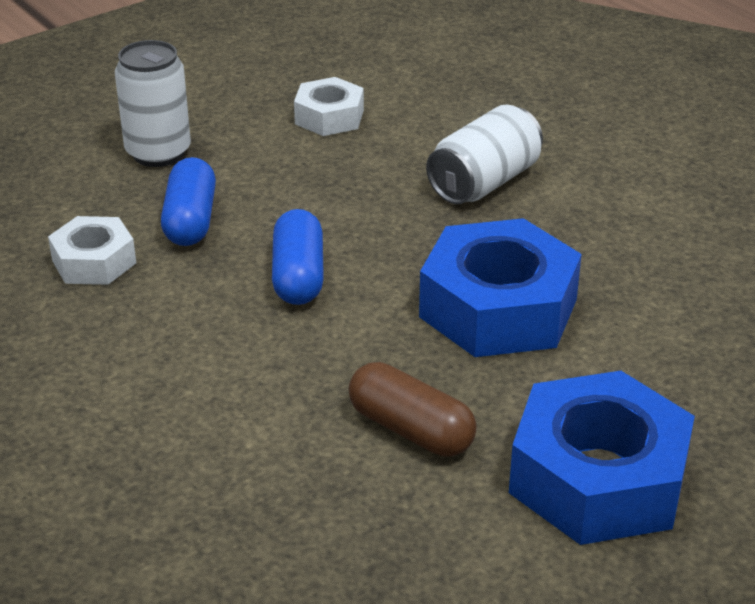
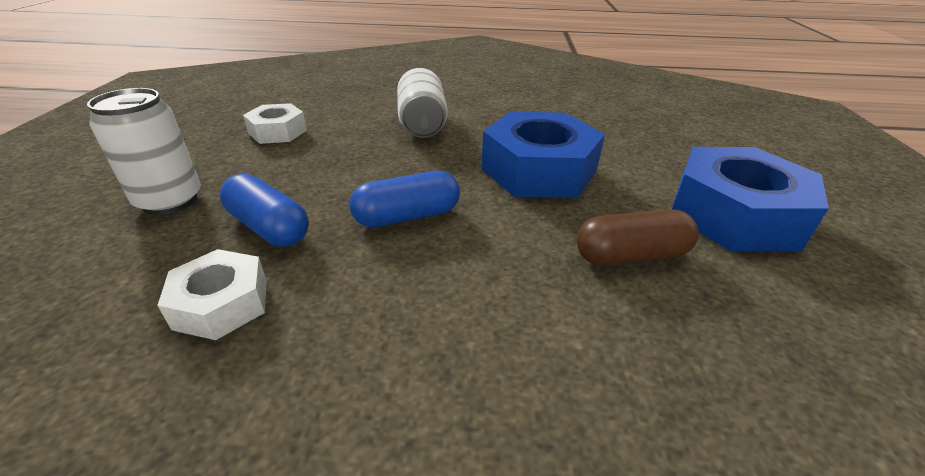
camera: 50 degrees left, 0 degrees up
blue capsule [272,209,324,305] -> blue capsule turned 60 degrees counterclockwise [349,171,460,228]

